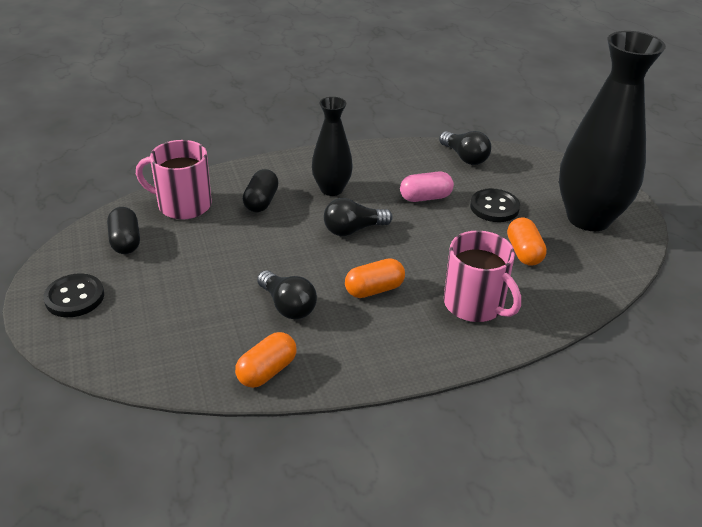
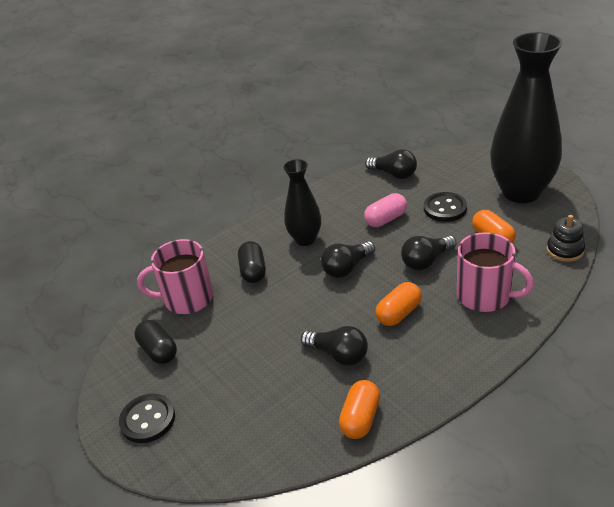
camera: 15 degrees left, 0 degrees up
none -> black light bulb [401,235,457,270]
none -> black stacking toy [547,215,585,262]

